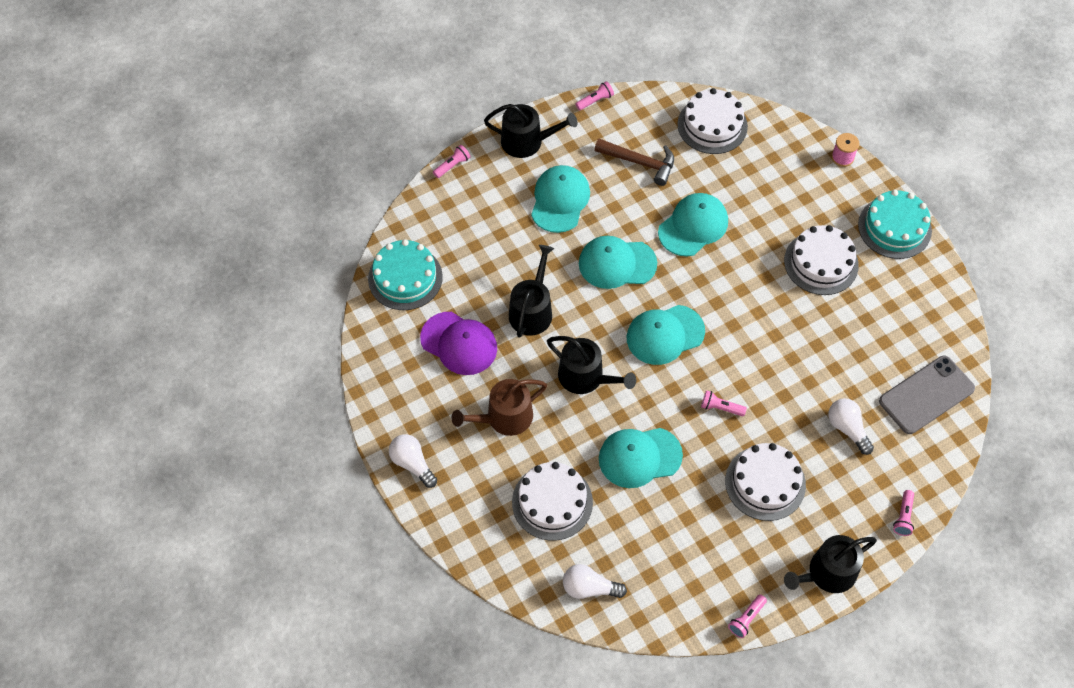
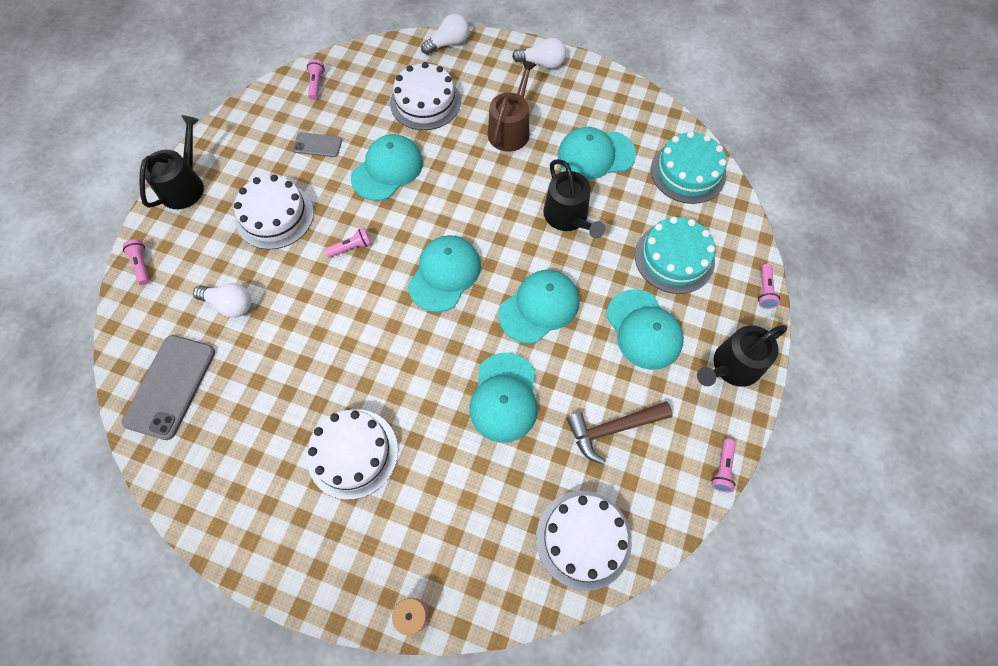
camera: 140 degrees right, 5 degrees up
purple cap [420,312,497,375] -> turquoise cap [558,127,636,180]
black watering can [547,336,636,394] -> none
white light bulb [563,564,627,599] -> white light bulb moved to [421,14,469,55]
pink flashlight [728,595,767,638] -> pink flashlight moved to [307,59,325,100]
turquoise cake [858,190,932,259] -> turquoise cake moved to [635,217,715,294]
none -> grey phone [293,132,342,157]

